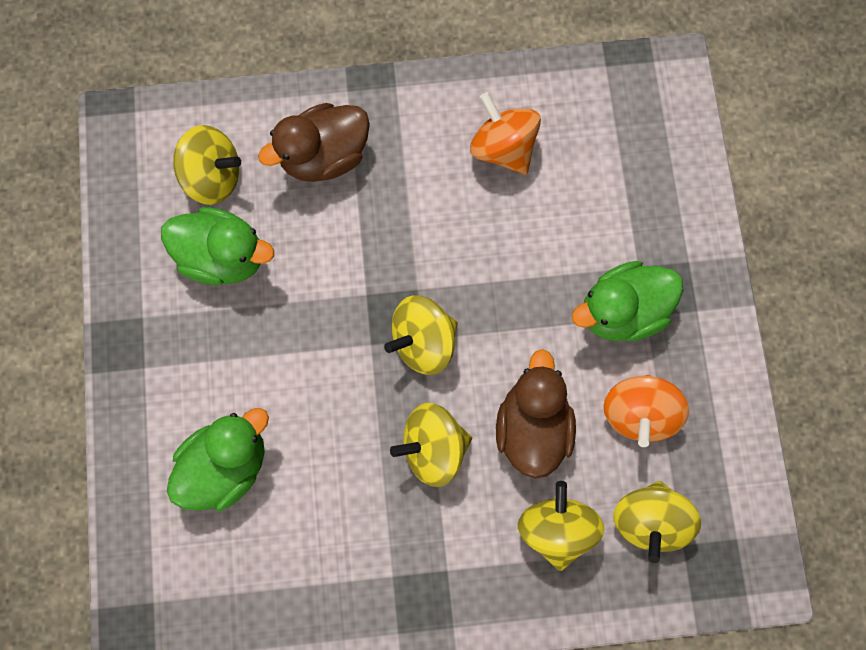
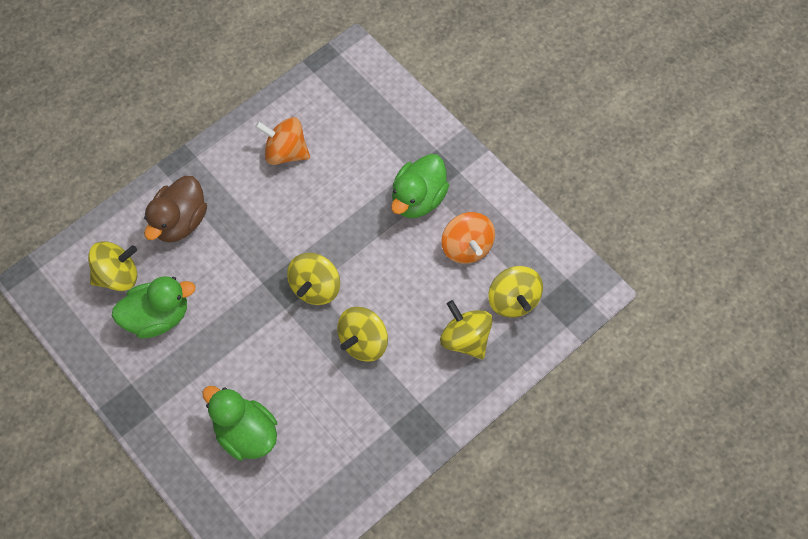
camera: 35 degrees left, 10 degrees down
green duck [167,408,269,511] -> green duck turned 60 degrees counterclockwise [202,386,277,461]
brown duck [496,349,576,479] -> none

